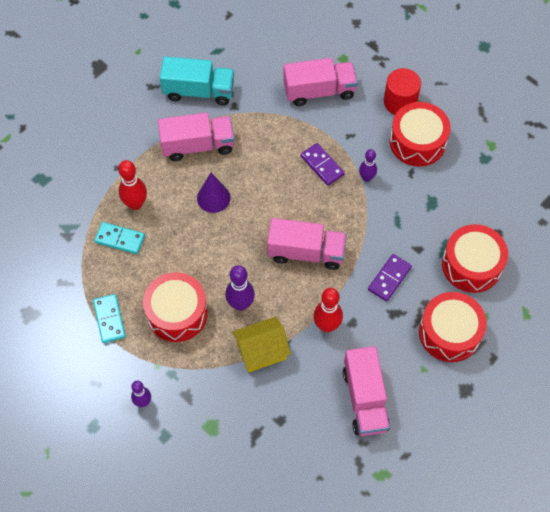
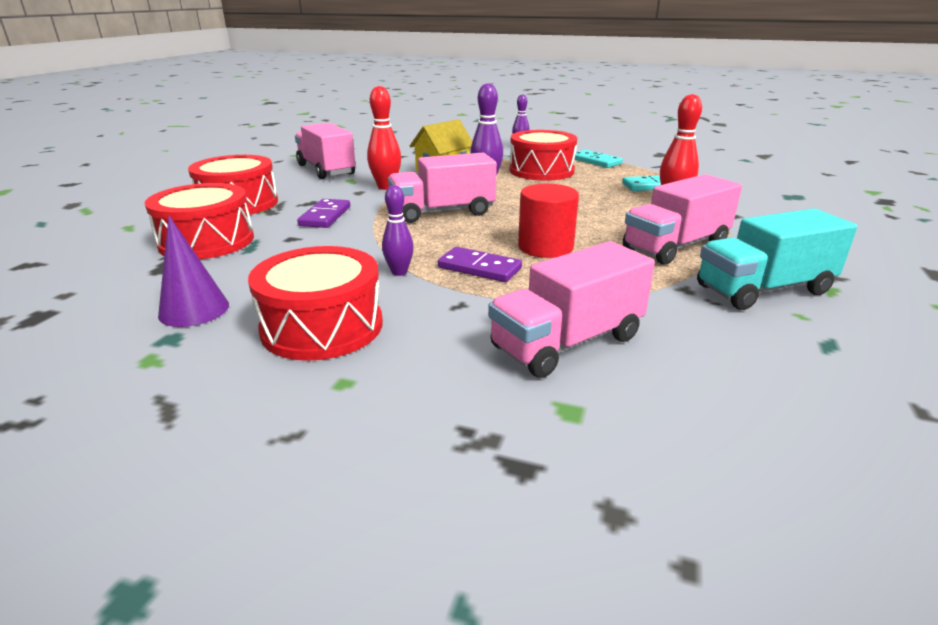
camera: 155 degrees right, 35 degrees down
purple cone [197,173,231,213] -> purple cone moved to [158,216,229,327]
red cylinder [384,68,421,115] -> red cylinder moved to [518,183,579,258]

